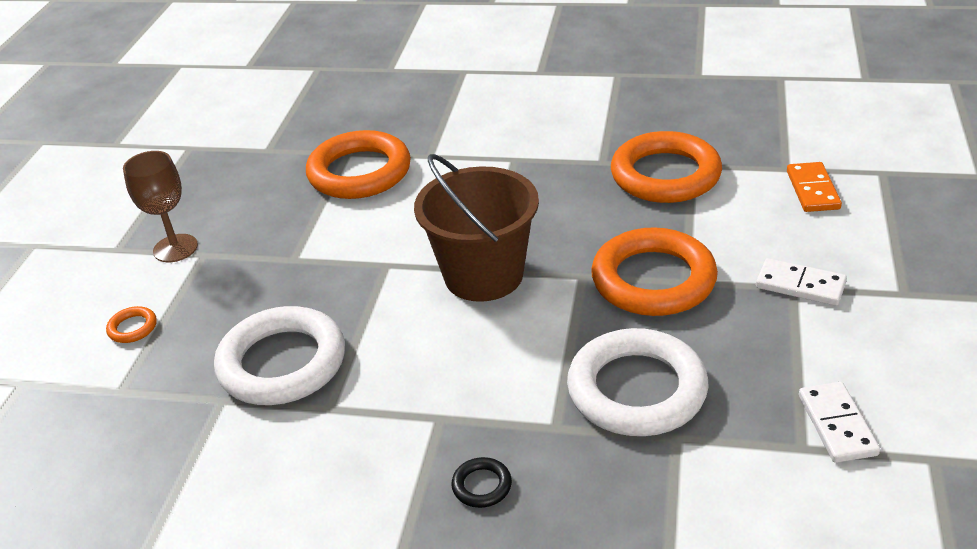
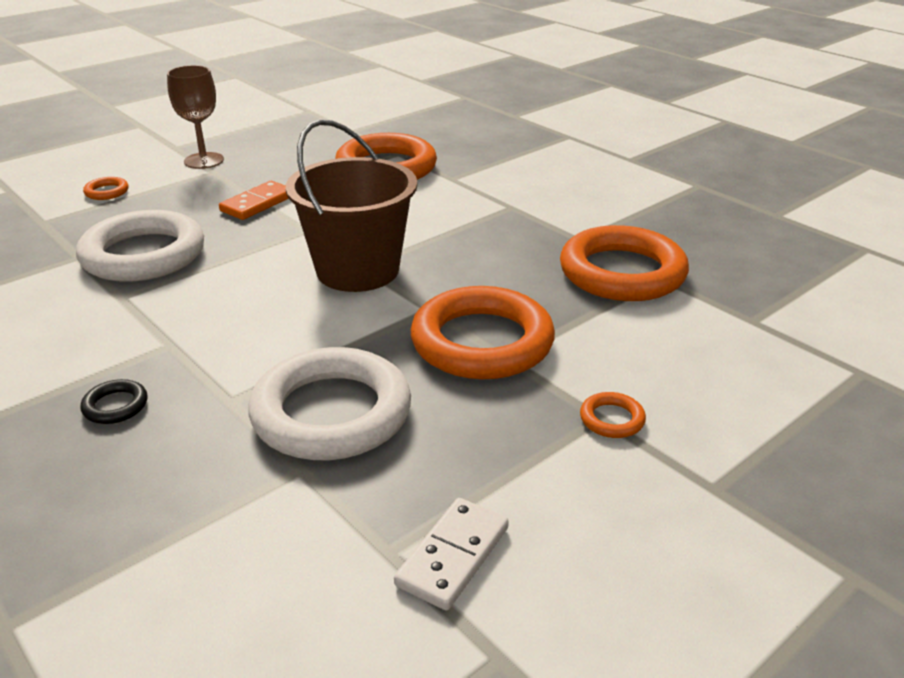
camera: 35 degrees right, 5 degrees down
white domino [756,258,847,306] -> orange ring [580,392,646,438]
orange domino [787,162,842,212] -> orange domino moved to [219,181,289,220]

